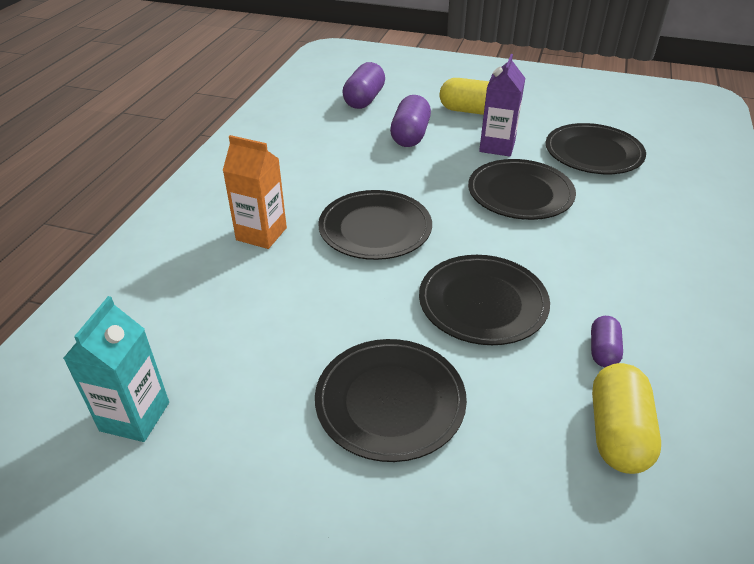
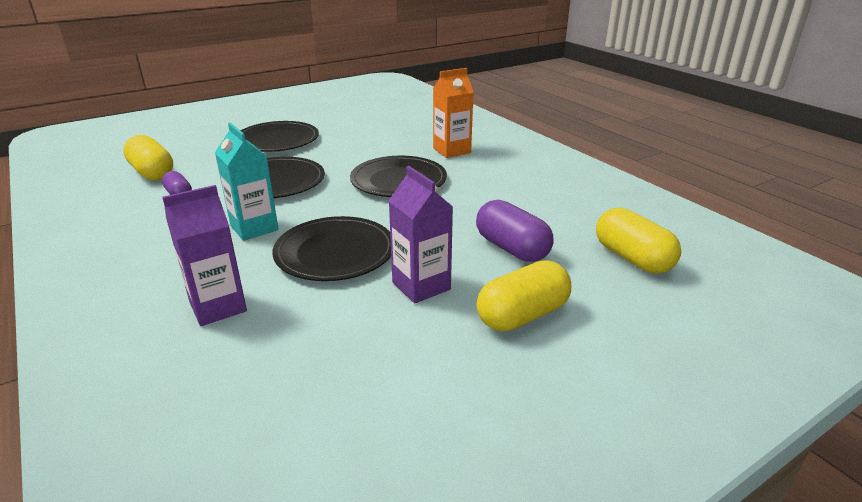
camera: 130 degrees right, 10 degrees down
turquoise carton [63,296,169,442] -> turquoise carton moved to [215,123,279,241]
purple capsule [343,62,385,109] -> yellow capsule [596,207,681,274]
black plate [546,123,646,174] -> none
none -> purple carton [162,185,247,326]

